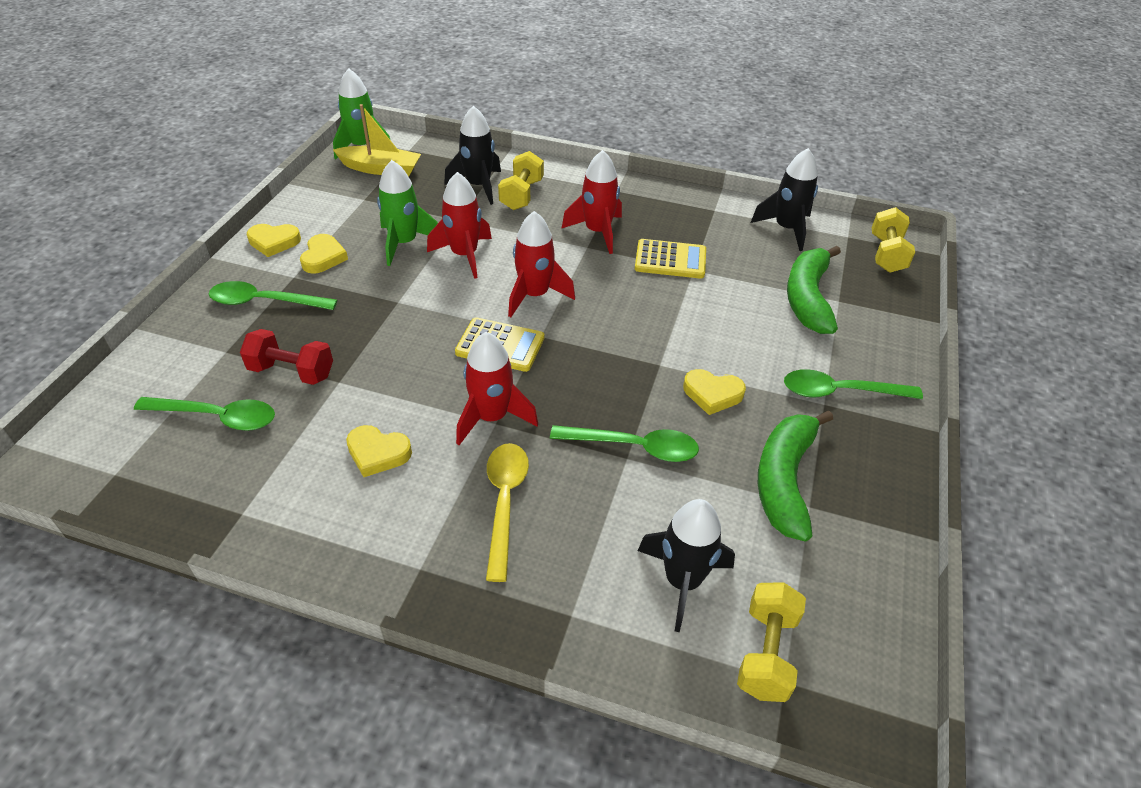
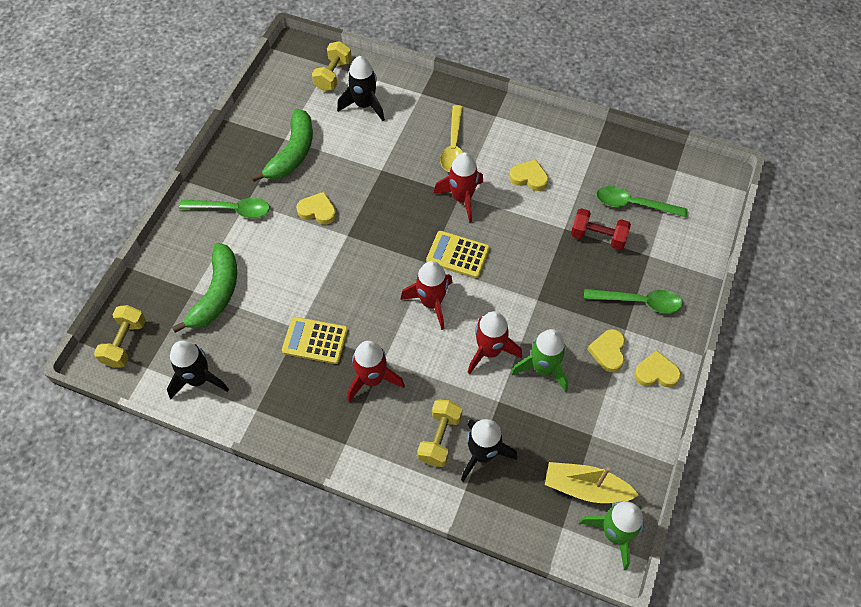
camera: 175 degrees left, 15 degrees up
green spoon [550,425,699,462] -> none

